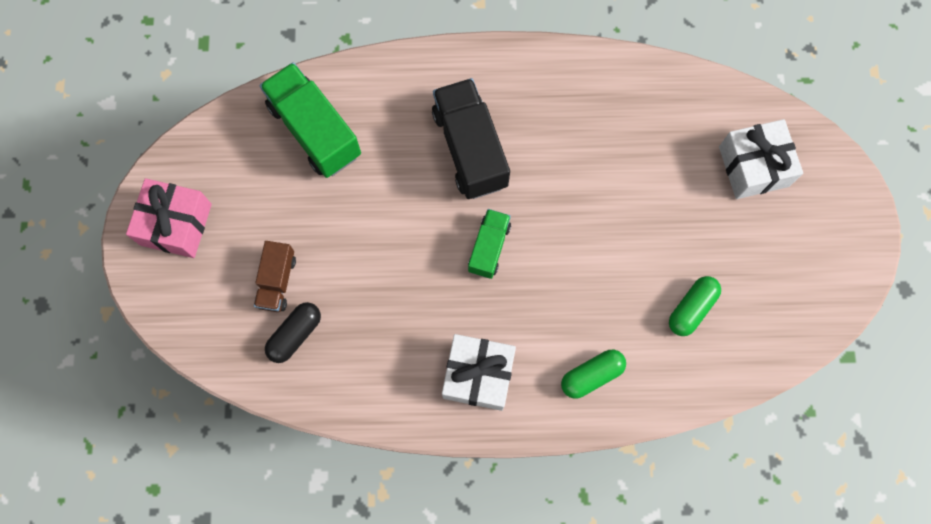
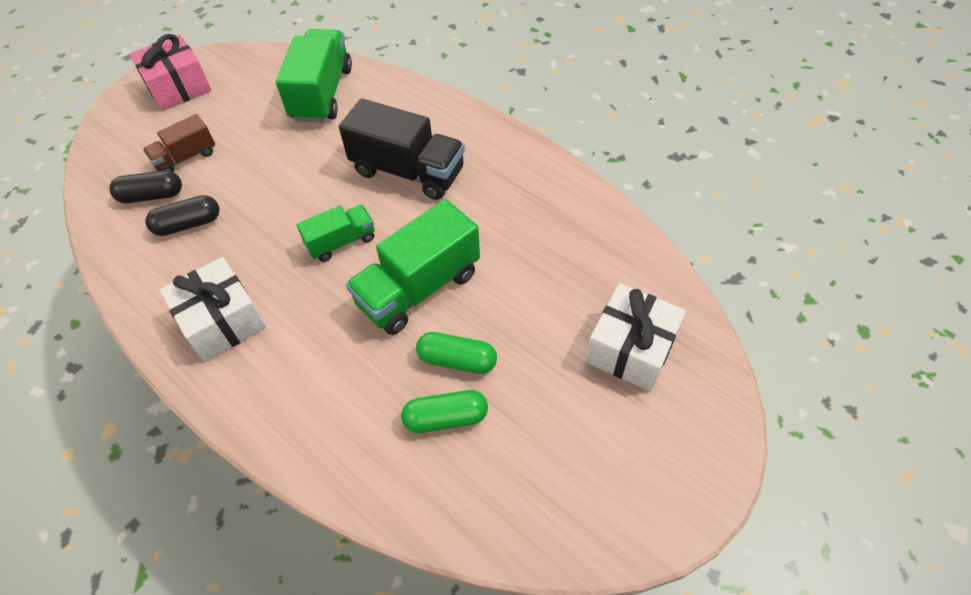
camera: 45 degrees right, 20 degrees down
black truck [432,78,510,199] -> black truck turned 90 degrees clockwise [339,98,465,200]
green capsule [561,350,626,399] -> green capsule moved to [416,332,497,374]
none -> black capsule [145,195,220,236]
none -> green truck [346,199,480,335]

